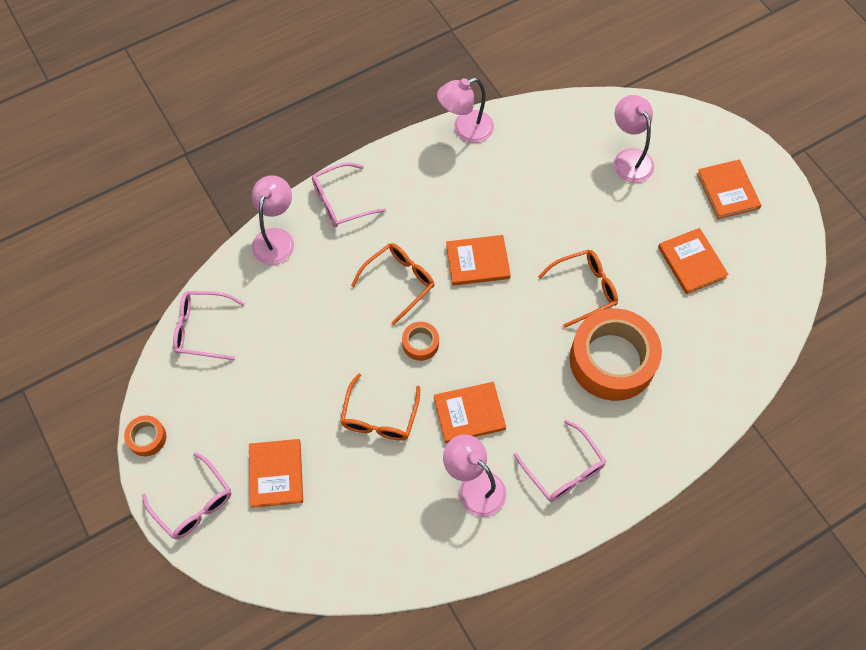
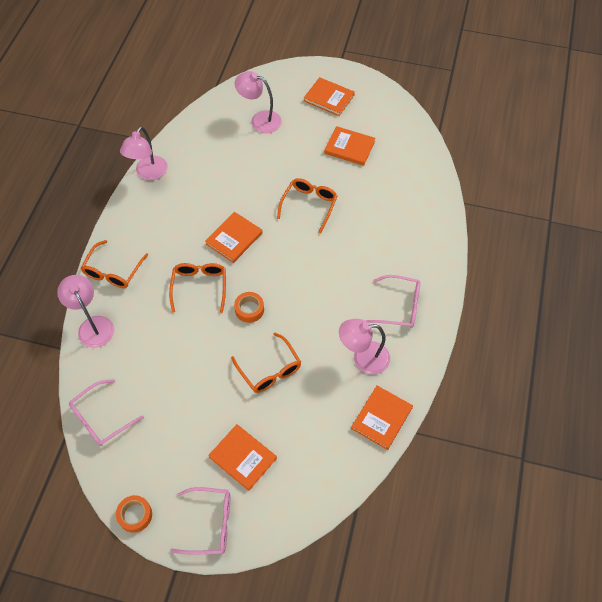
camera: 45 degrees left, 5 degrees down
pink glasses [312,162,386,227] -> orange glasses [81,240,148,288]
orange book [434,382,506,443] -> orange book moved to [351,386,413,450]
orange tape [570,309,662,401] -> none

